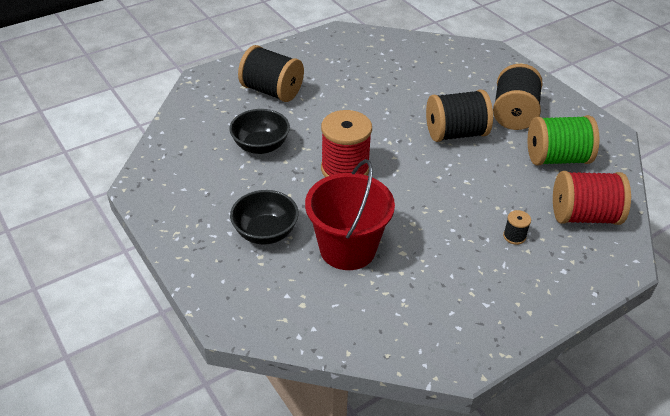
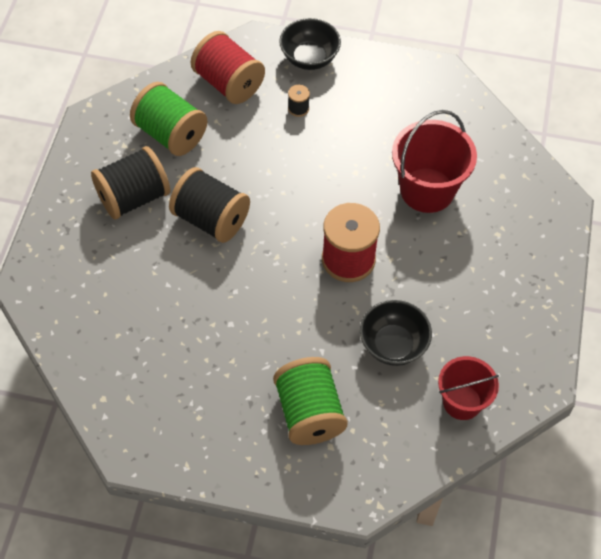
camera: 135 degrees left, 15 degrees up
black bowl [230,190,299,245] -> black bowl moved to [279,18,341,70]
black spool [238,45,304,102] -> green spool [273,357,348,445]
none -> red bucket [438,356,499,420]

